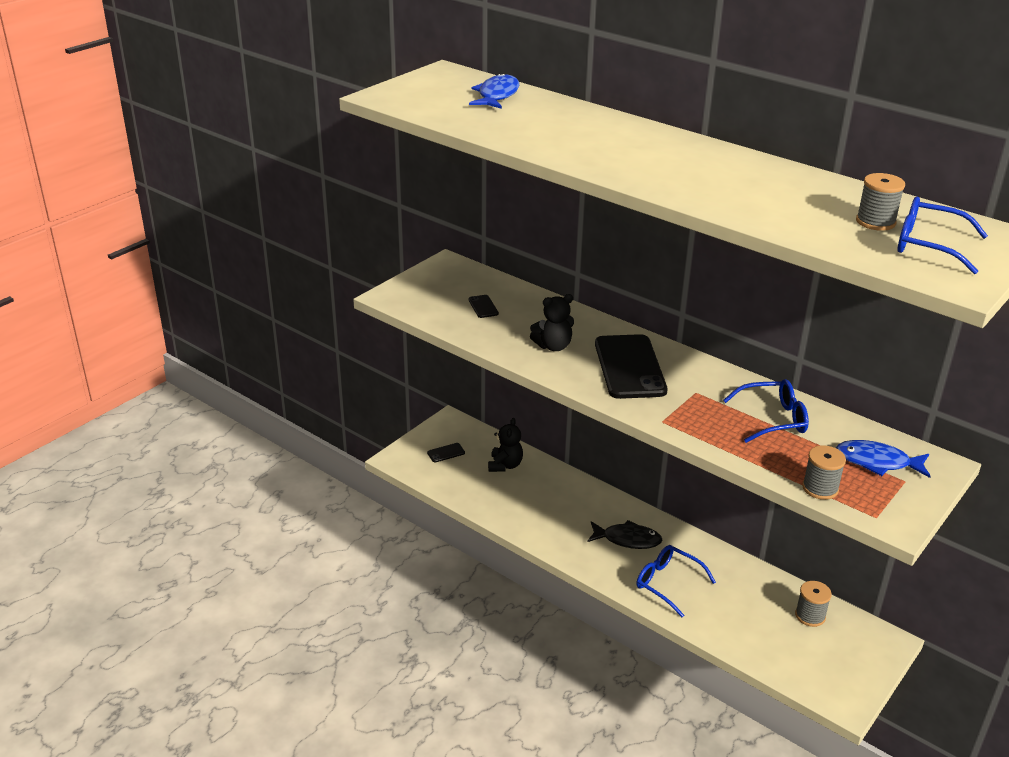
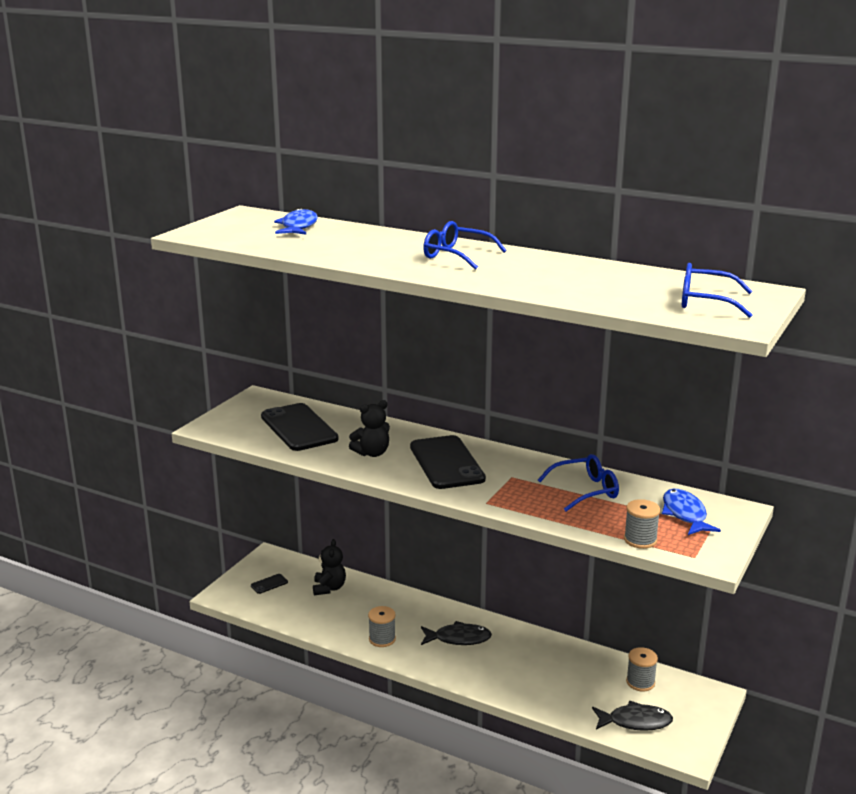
camera: 10 degrees left, 10 degrees down
black phone [468,295,499,318] -> black phone [261,403,339,451], size x2.47
blue glasses [636,545,716,617] -> blue glasses moved to [423,221,507,270]
blue fish [836,440,931,478] -> blue fish turned 75 degrees clockwise [662,489,721,535]
grey spool [856,173,905,231] -> grey spool moved to [368,606,396,647]
none -> black fish [592,701,673,731]

